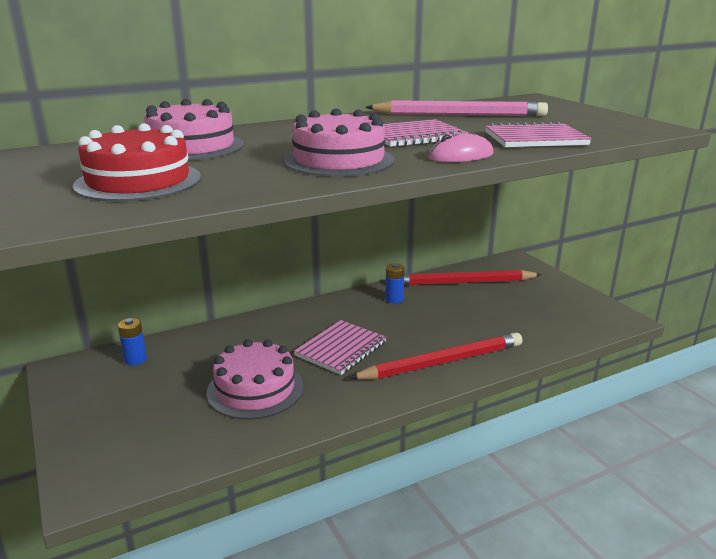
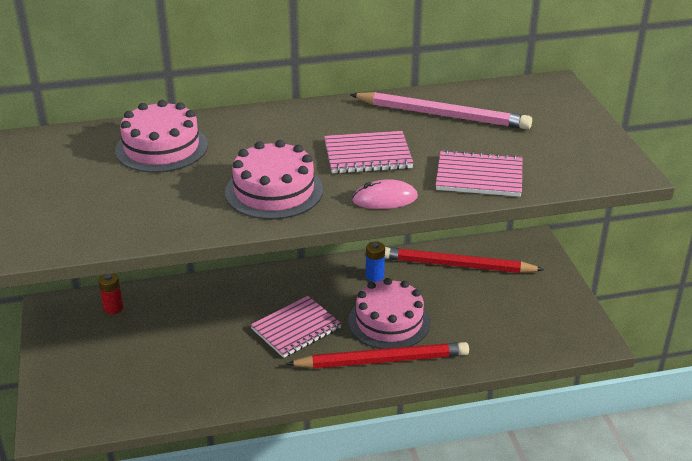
camera: 15 degrees right, 10 degrees up
red cake [73,123,201,202] -> none
blue battery [118,318,147,365] -> red battery [98,273,123,314]
pink cake [206,339,304,420] -> pink cake moved to [348,278,430,349]

